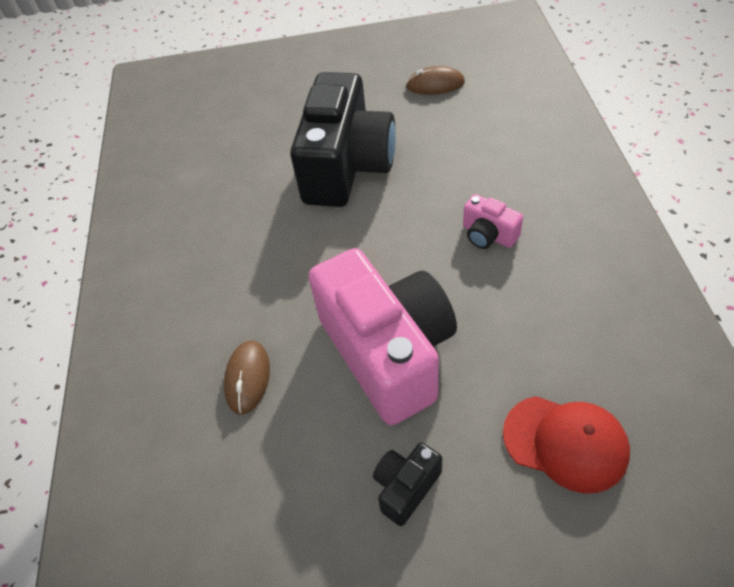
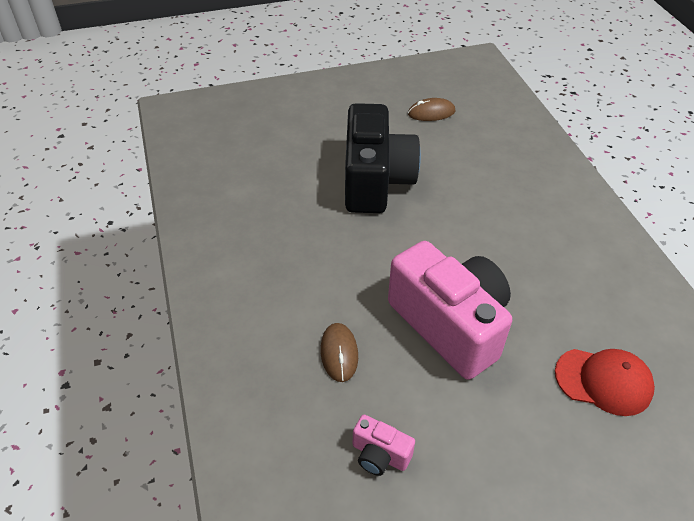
camera: 15 degrees left, 5 degrees down
black camera [373,442,442,526] -> none
pink camera [463,194,523,249] -> pink camera moved to [353,415,415,476]

